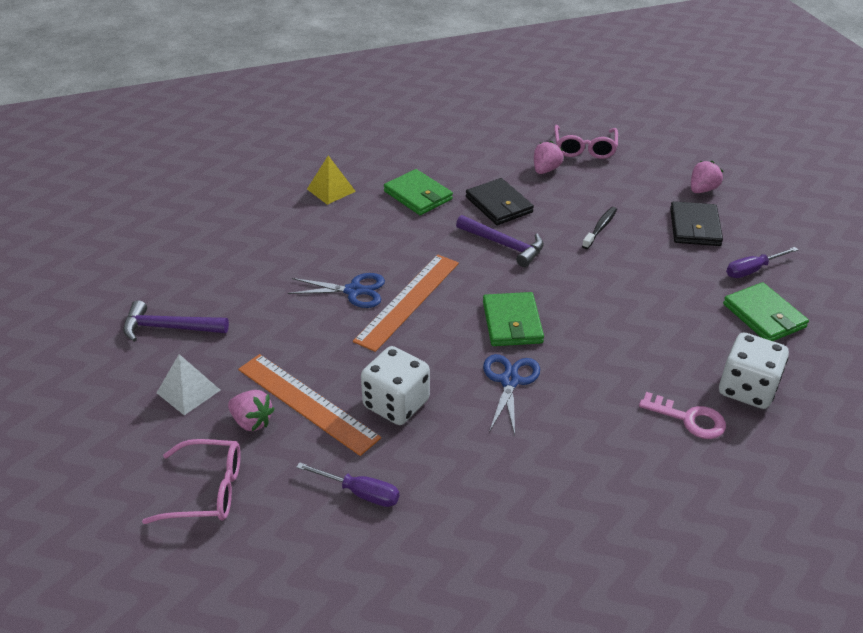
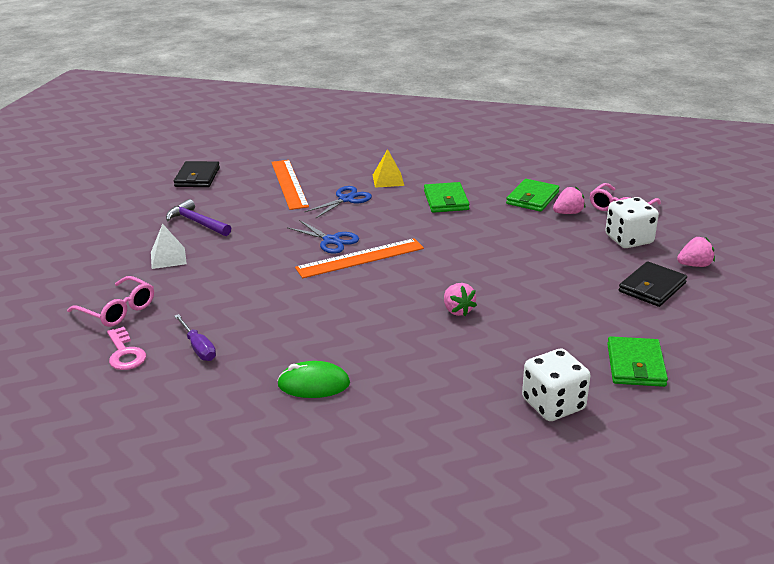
camera: 35 degrees right, 10 degrees down
pink strawberry [228,390,275,431] -> pink strawberry moved to [444,283,477,316]
orange ruler [238,354,381,456] -> orange ruler moved to [271,160,309,210]
white dice [361,346,430,425] -> white dice moved to [605,197,659,248]
purple hammer [456,215,544,267] -> none
black wallet [466,178,534,225] -> black wallet moved to [174,161,220,187]
green wallet [483,292,544,346] -> green wallet moved to [506,179,559,212]
blue scissors [483,354,540,435] -> blue scissors moved to [304,186,372,218]
black toothbrush [582,207,617,249] -> none
pink key [639,392,726,439] -> pink key moved to [107,327,146,370]
purple screwdriver [726,247,798,278] -> none
none -> green mouse [277,361,350,398]

